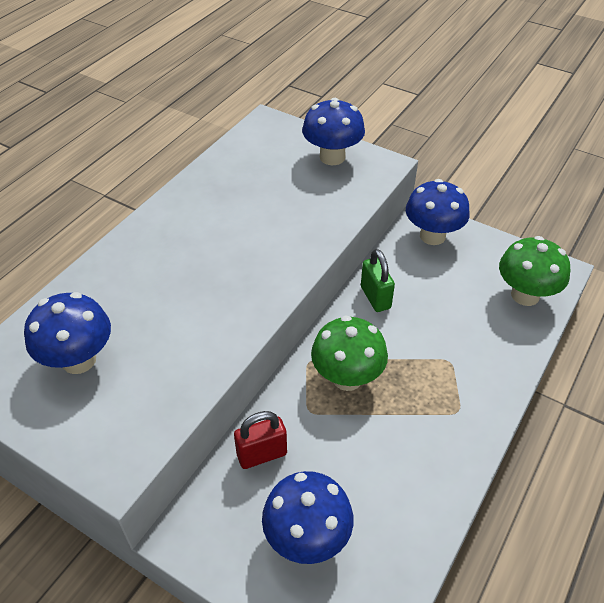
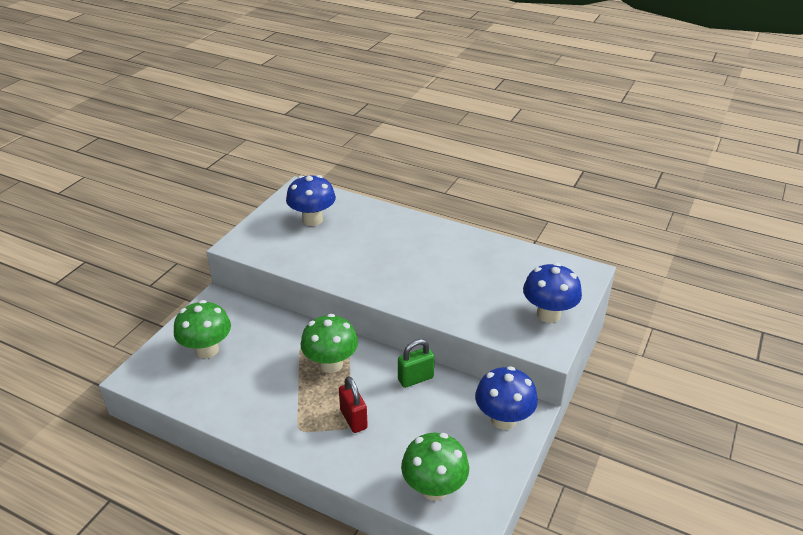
camera: 85 degrees right, 10 degrees down
red padlock [234,411,287,469] -> red padlock moved to [339,376,368,433]
blue mushroom [262,471,354,564] -> green mushroom [174,300,231,358]

